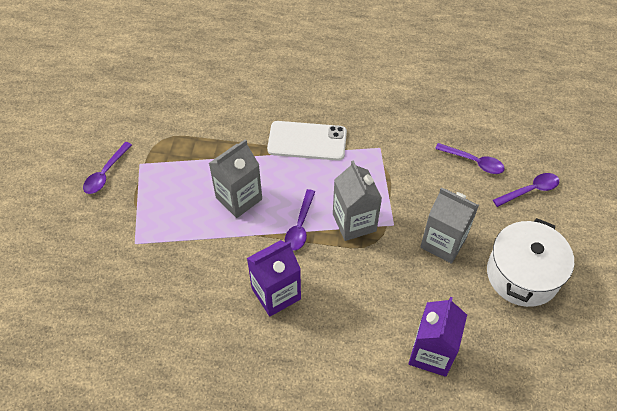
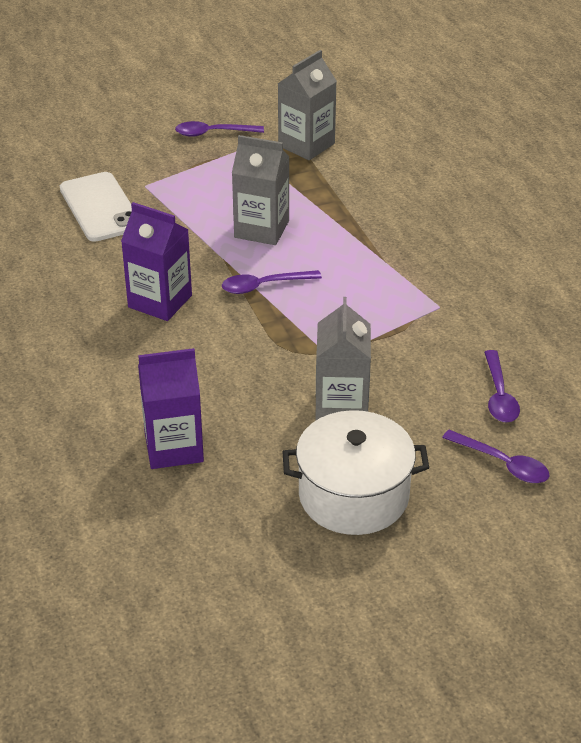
camera: 60 degrees right, 15 degrees down
white phone [267,121,347,161] -> white phone moved to [60,172,132,242]
grey carton [333,160,382,241] -> grey carton moved to [278,50,337,160]

